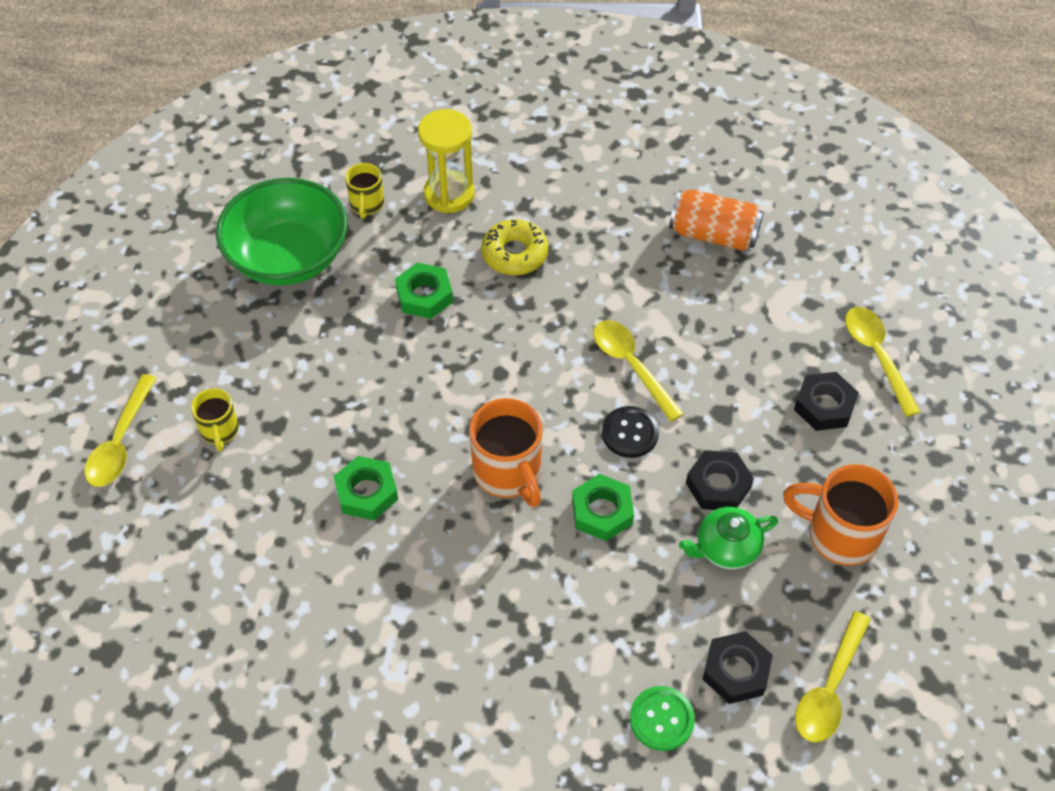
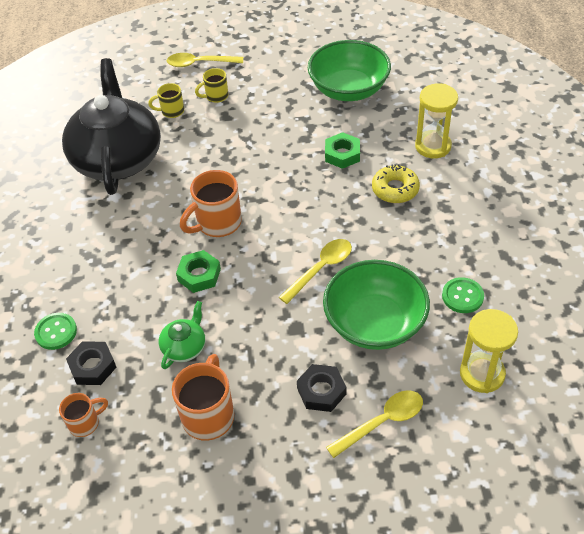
camera: 80 degrees right, 5 degrees down
green nut [334,456,398,520] -> none
yellow mug [345,163,384,219] -> yellow mug moved to [148,83,184,118]
black button [602,406,659,458] -> none
orange can [669,189,763,251] -> green button [442,277,484,313]
green teapot [679,507,778,570] -> green teapot turned 60 degrees clockwise [159,301,205,369]
black nut [686,450,754,510] -> none
yellow spoon [795,611,871,742] -> orange mug [59,393,108,437]
none -> black teapot [62,58,161,195]
none -> green bowl [323,260,430,350]
none -> yellow hourglass [460,309,518,393]

